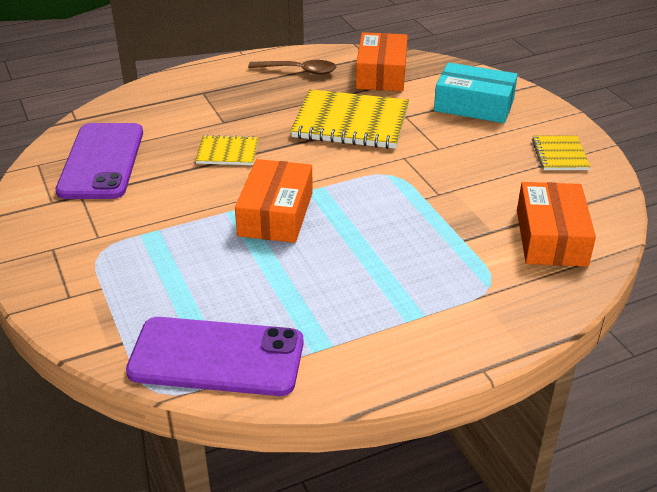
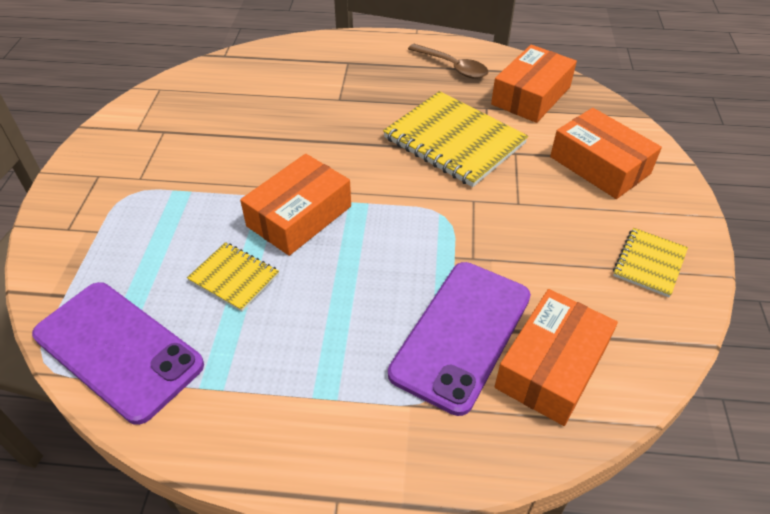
camera: 30 degrees right, 10 degrees up
purple phone [56,123,143,199] -> purple phone moved to [388,262,531,416]
yellow notebook [195,135,258,165] -> yellow notebook moved to [187,242,279,312]
turquoise box [434,62,518,123] -> orange box [550,108,662,199]

